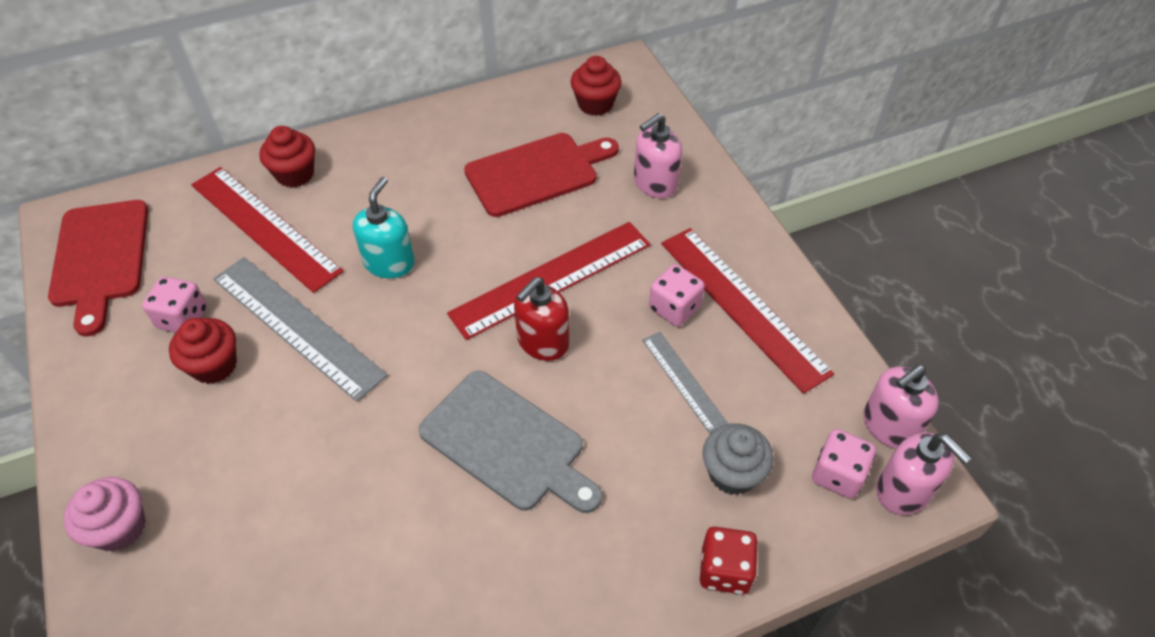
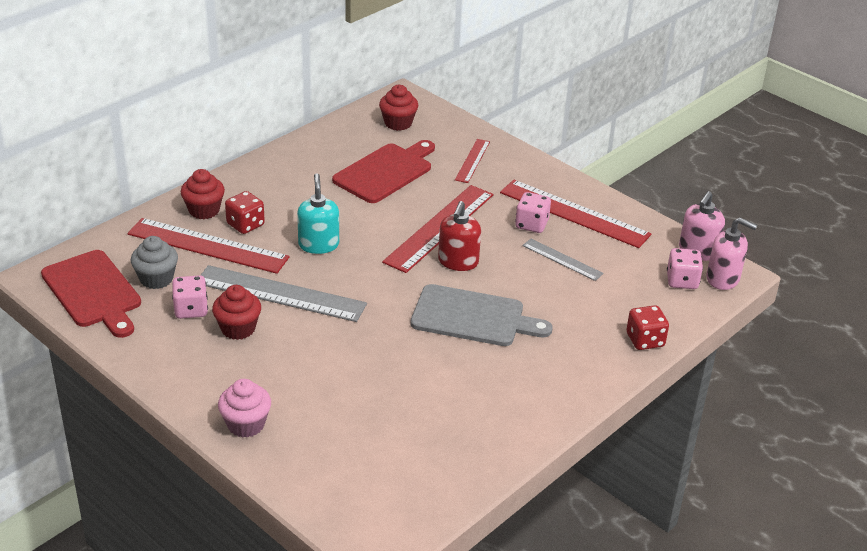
camera: 25 degrees left, 15 degrees down
pink soap dispenser [634,113,682,198] -> red ruler [455,139,490,183]
grey cupcake [703,423,774,495] -> grey cupcake moved to [131,236,178,289]
none -> red dice [225,191,265,234]

